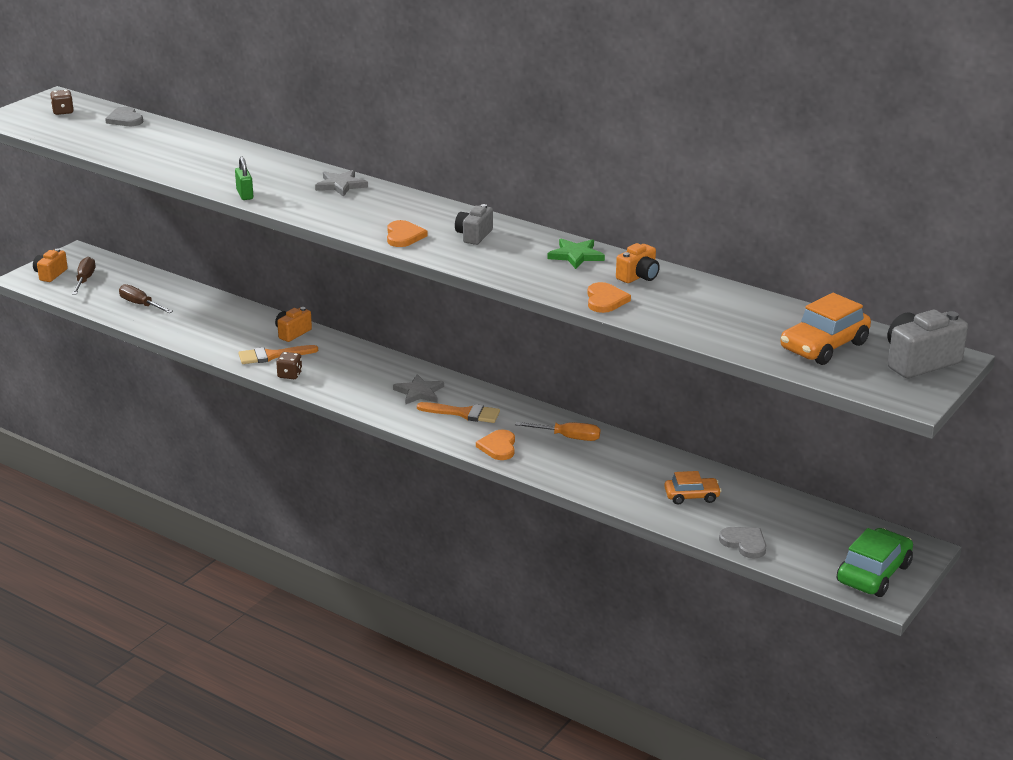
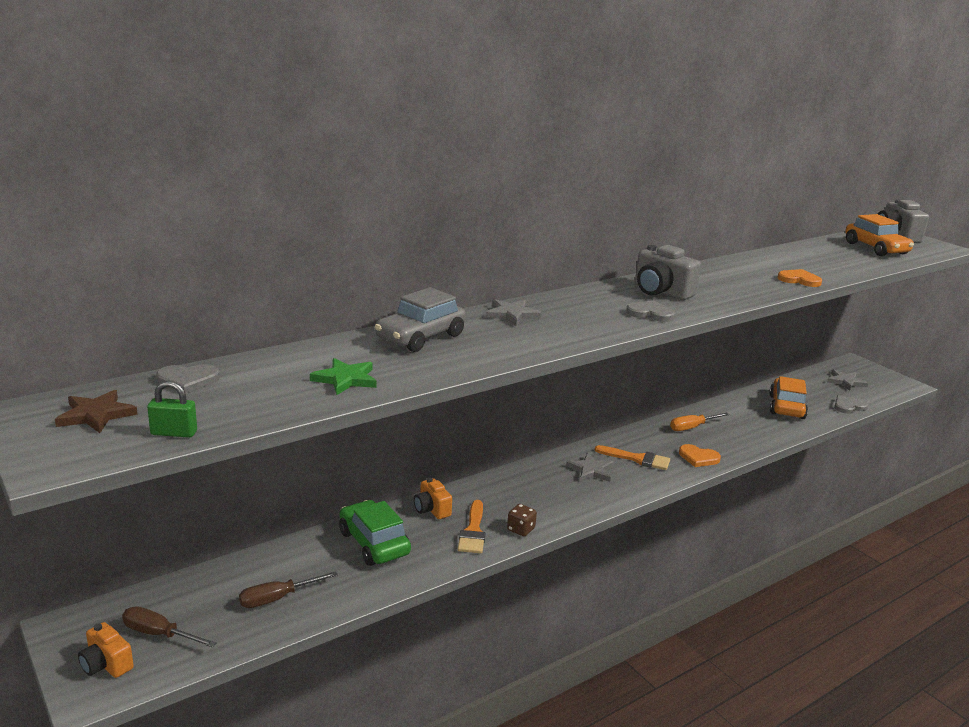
camera: 70 degrees left, 5 degrees down
brown dice [50,90,74,115] -> brown star [55,390,138,433]
green padlock [235,157,253,200] -> green padlock moved to [147,381,197,438]
orange heart [387,220,427,247] -> grey heart [626,300,675,322]
orange brush [417,402,500,423] -> orange brush turned 75 degrees clockwise [595,445,670,470]
grey camera [455,204,493,245] -> grey camera [635,245,701,300], size x1.61
orange screwdriver [515,422,600,441] -> orange screwdriver turned 150 degrees counterclockwise [670,412,729,431]
green star [547,239,605,269] -> green star moved to [310,358,376,395]
orange camera [616,243,660,283] -> none
orange car [664,471,721,505] -> orange car [769,376,808,419], size x1.65
green car [837,528,913,597] -> green car moved to [339,500,411,566]
none -> grey car [375,287,466,352]
none -> grey star [827,369,869,391]

